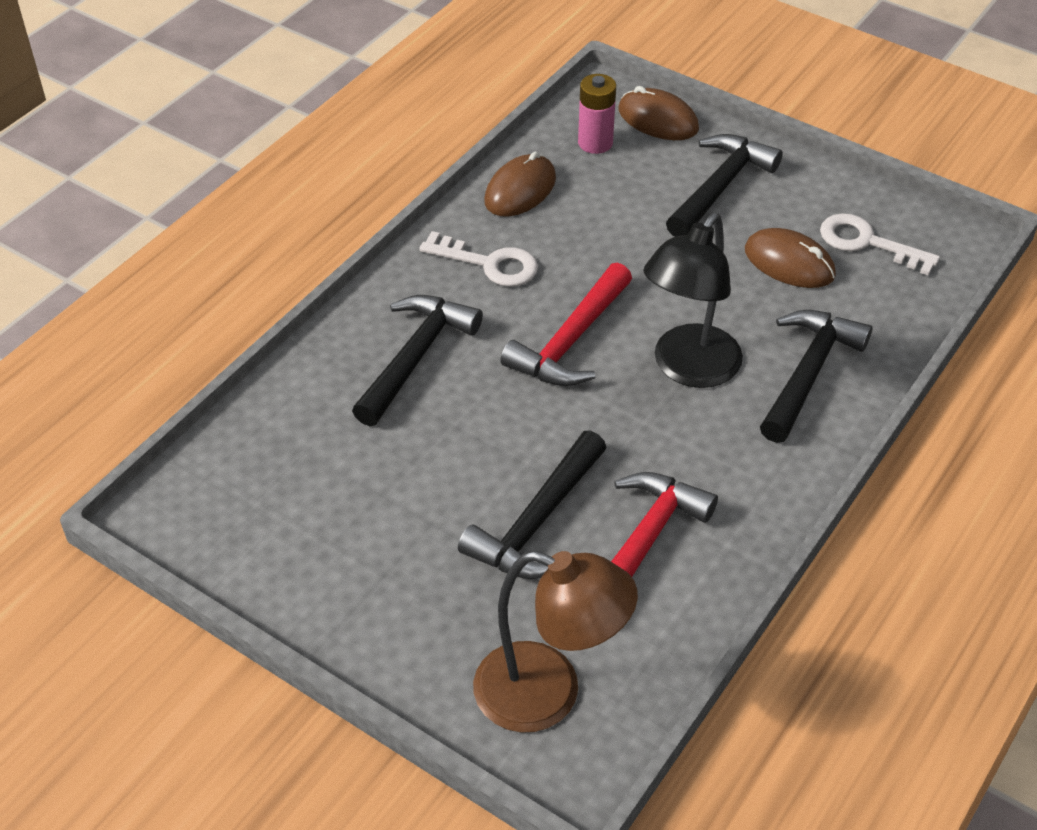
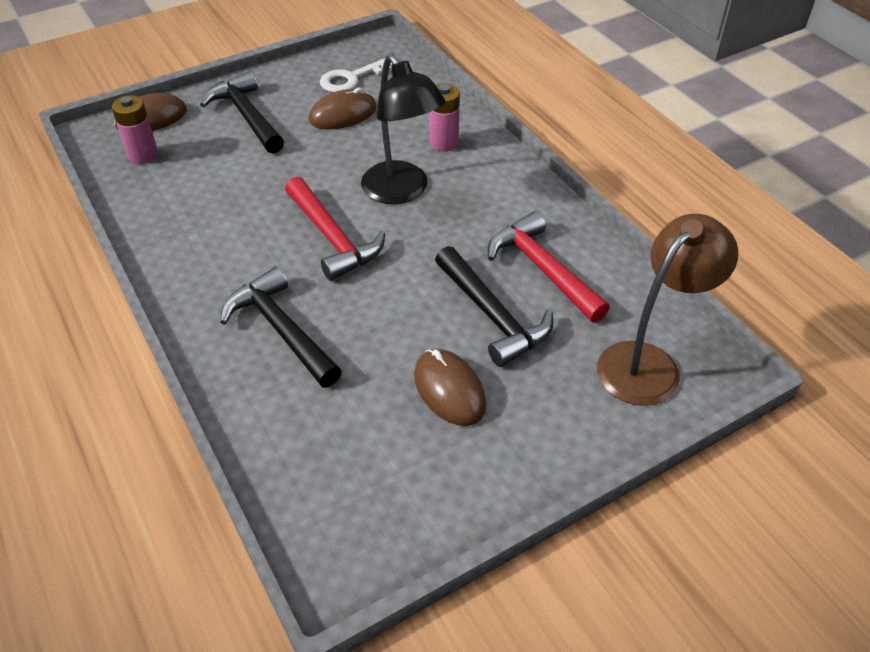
camera: 65 degrees left, 0 degrees up
white key [419,231,538,287] -> none
brown mouse [484,151,556,216] -> brown mouse moved to [414,349,486,426]
black hammer [760,310,872,443] -> pink battery [429,84,460,151]

